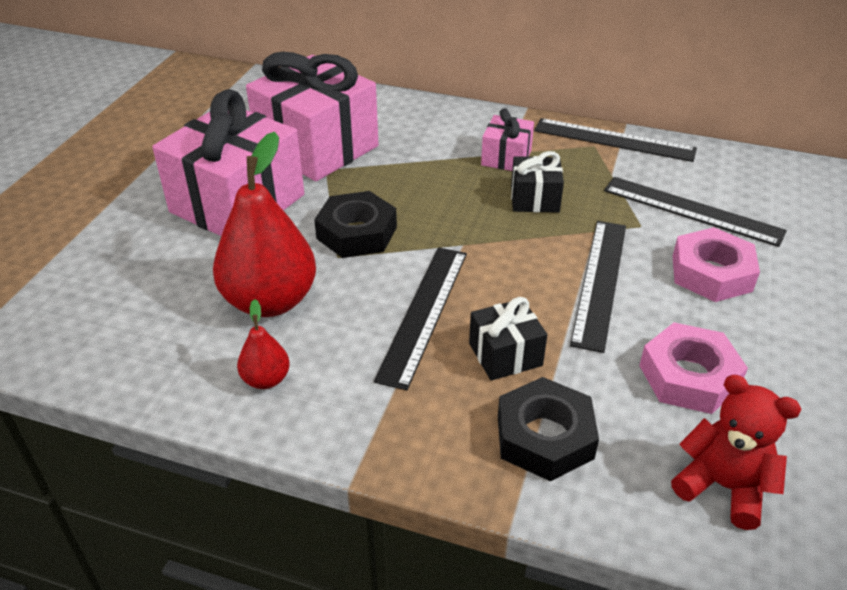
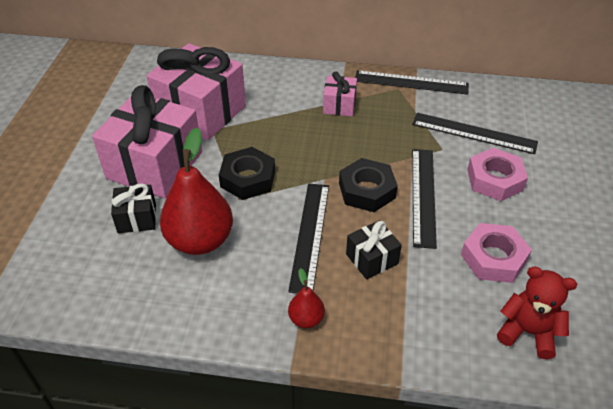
camera: 10 degrees left, 5 degrees up
red pear [237,299,290,389] -> red pear moved to [288,268,325,328]
black nut [498,377,599,481] -> black nut moved to [339,158,398,212]
black gift [511,151,564,213] -> black gift moved to [111,183,156,233]

